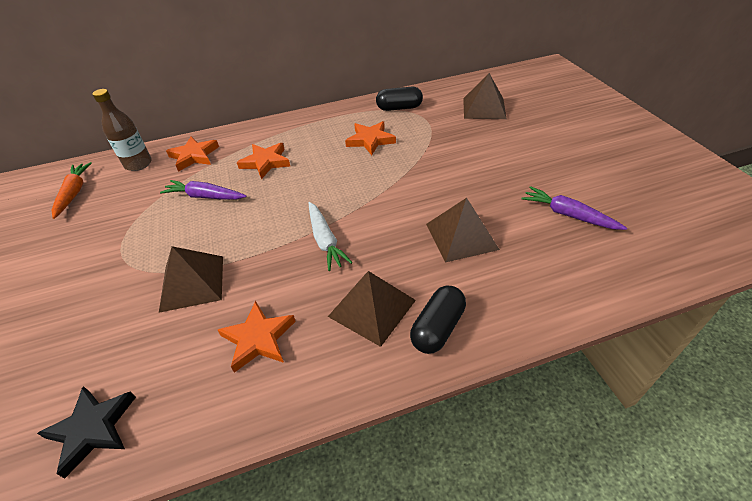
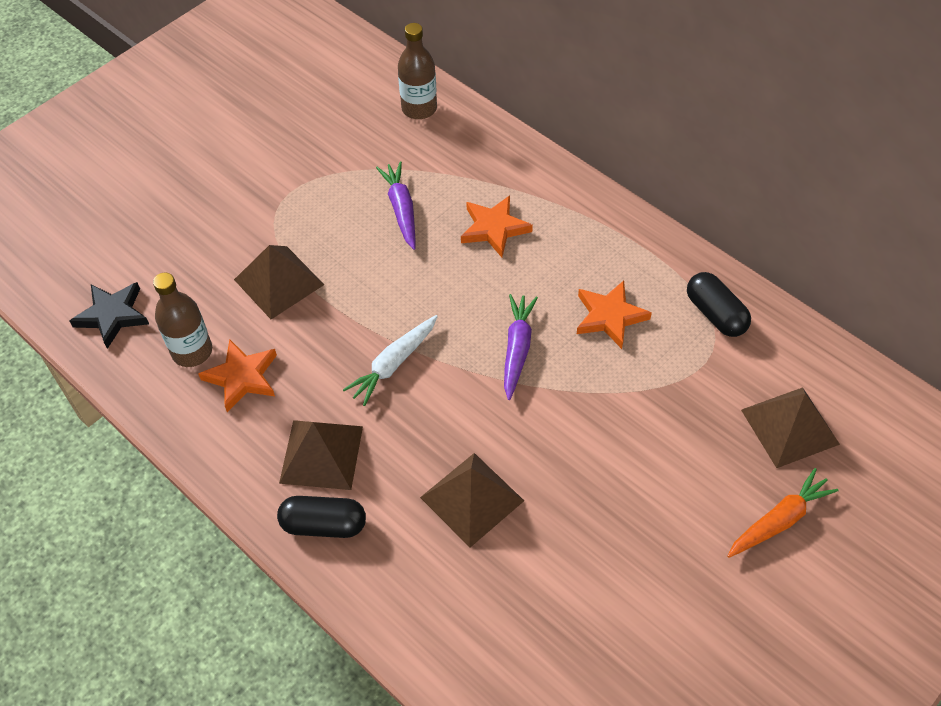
camera: 60 degrees right, 10 degrees up
orange carrot [51,162,92,219] -> orange carrot moved to [727,468,839,558]
orange star [166,136,219,172] -> none
purple carrot [522,186,627,230] -> purple carrot moved to [504,294,538,400]
none -> brown bottle [153,273,212,367]

